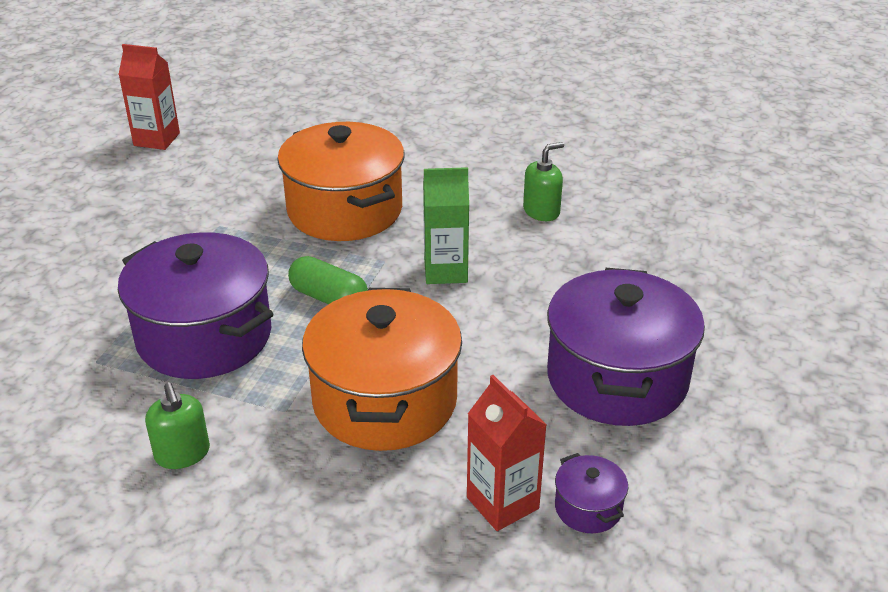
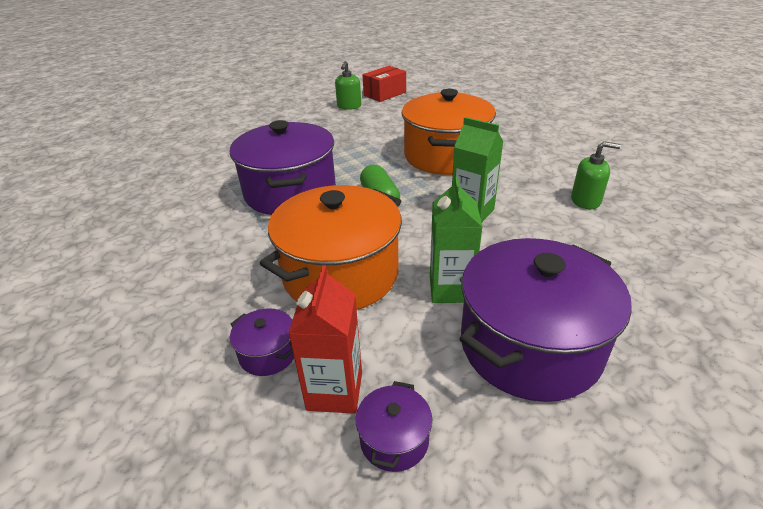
camera: 40 degrees right, 0 degrees up
red carton [118,44,180,150] -> red box [362,66,406,102]
green soap dispenser [145,383,210,469] -> green soap dispenser moved to [335,61,361,110]
none -> purple pot [230,308,294,376]
none -> green carton [430,176,482,303]

